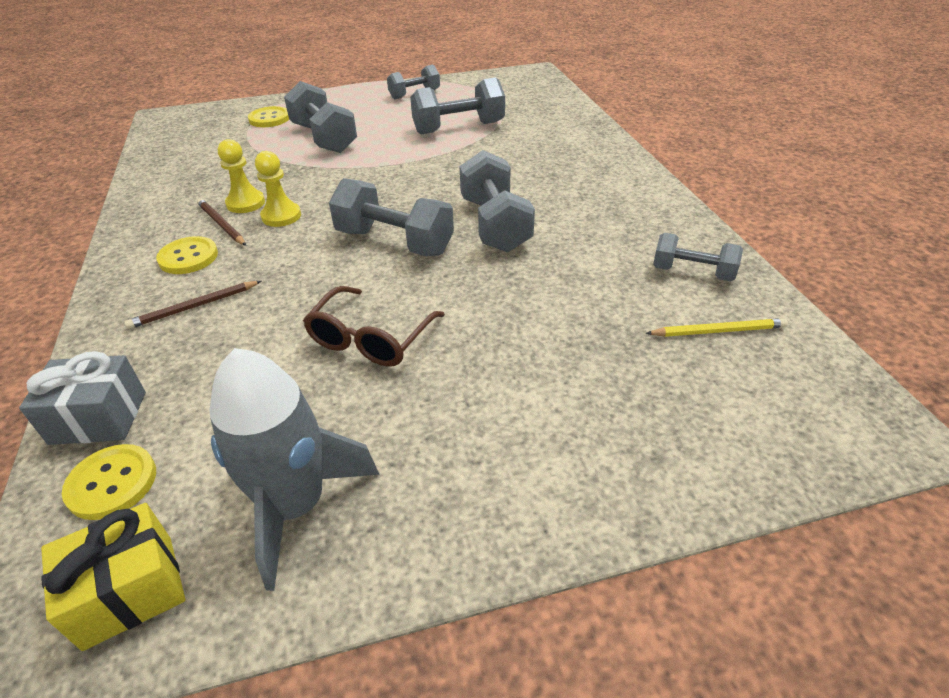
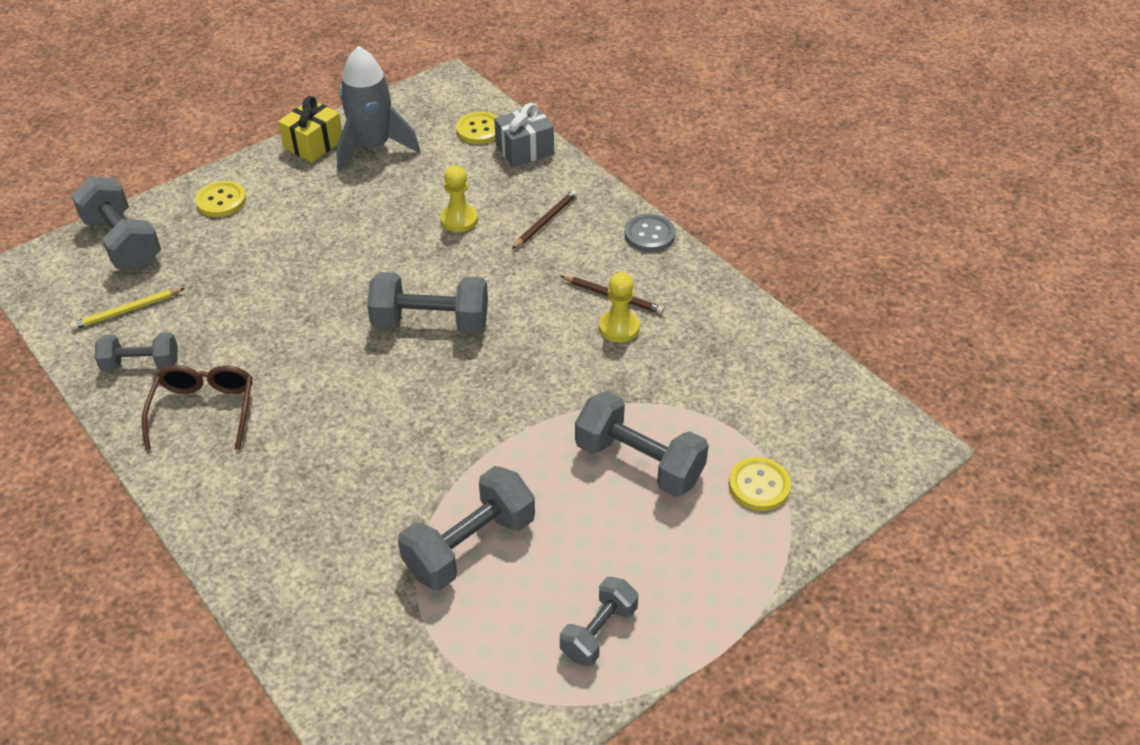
camera: 155 degrees right, 5 degrees up
yellow gift [41,503,185,651] -> yellow gift moved to [278,96,342,162]
yellow button [156,236,218,274] -> yellow button moved to [195,181,246,217]
yellow pawn [255,151,301,227] -> yellow pawn moved to [440,165,478,232]
brown glasses [303,286,445,367] -> brown glasses moved to [142,365,253,450]
grey dumbbell [460,150,535,252] -> grey dumbbell moved to [72,176,161,269]
none -> grey button [624,214,675,252]

